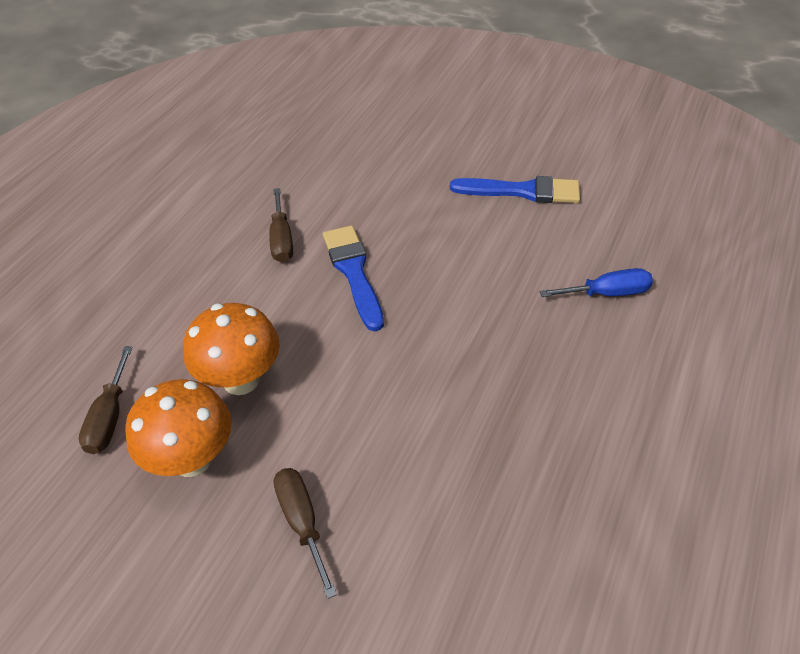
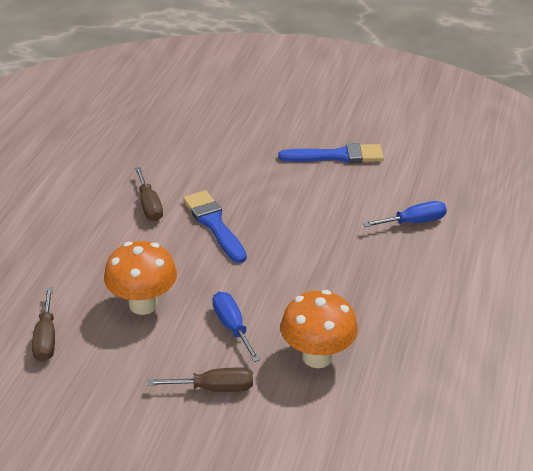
camera: 10 degrees left, 10 degrees down
orange mushroom [125,379,232,477] -> orange mushroom moved to [281,290,358,368]
brown screwdriver [274,468,337,599] -> brown screwdriver turned 120 degrees clockwise [148,368,253,392]
none -> blue screwdriver [212,292,260,362]

